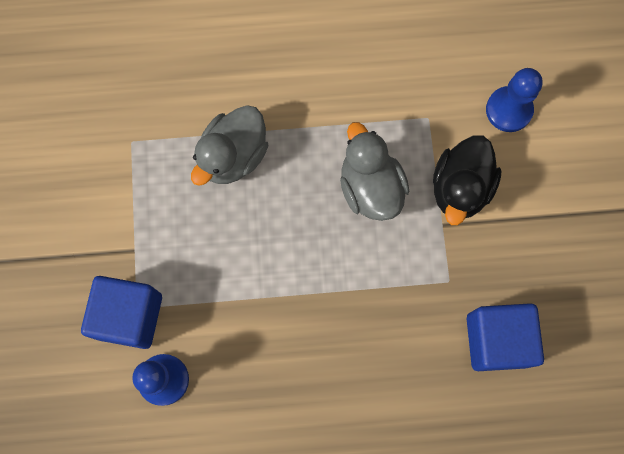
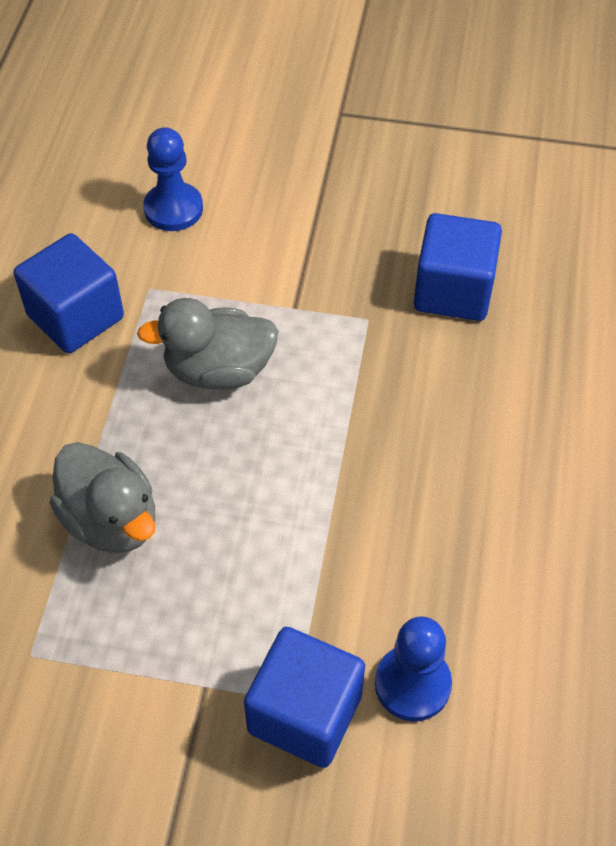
camera: 75 degrees left, 20 degrees down
black duck [433,135,501,225] -> none
none -> blue cube [14,233,124,354]

